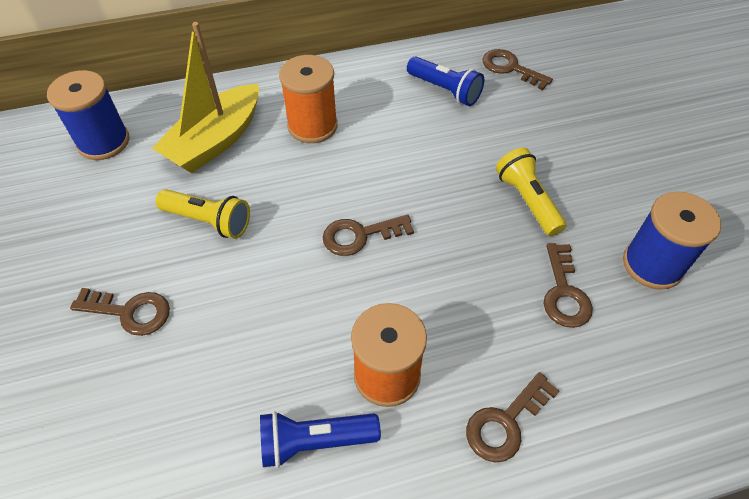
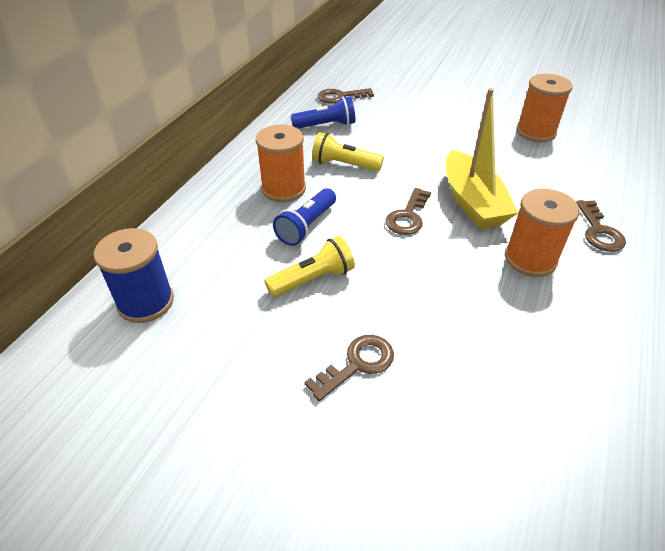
camera: 50 degrees left, 10 degrees down
yellow boat [152,22,259,173] -> yellow boat moved to [446,88,518,229]
blue flashlight [260,411,381,468] -> blue flashlight moved to [273,188,336,246]
yellow flashlight [496,148,566,236] -> yellow flashlight moved to [312,132,384,171]
brown key [543,243,593,328] -> none
blue spool [623,191,721,290] -> orange spool [516,74,573,142]

